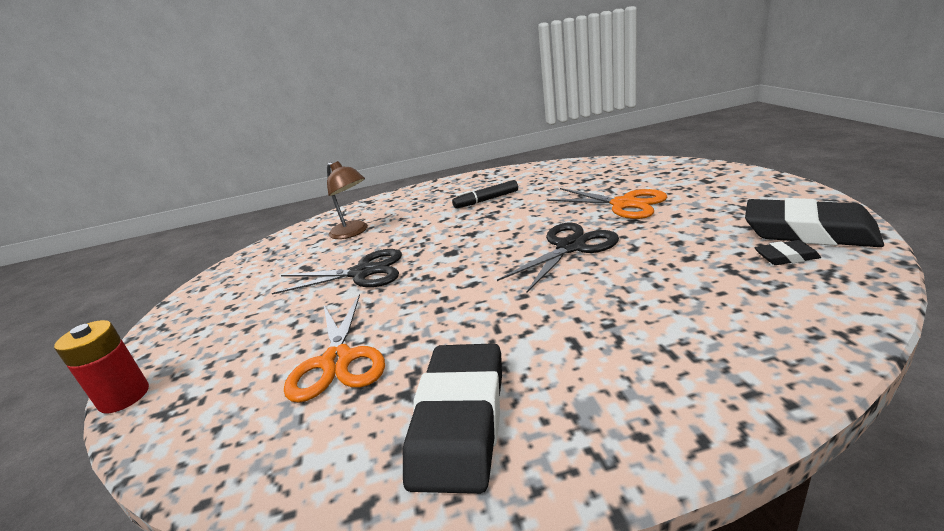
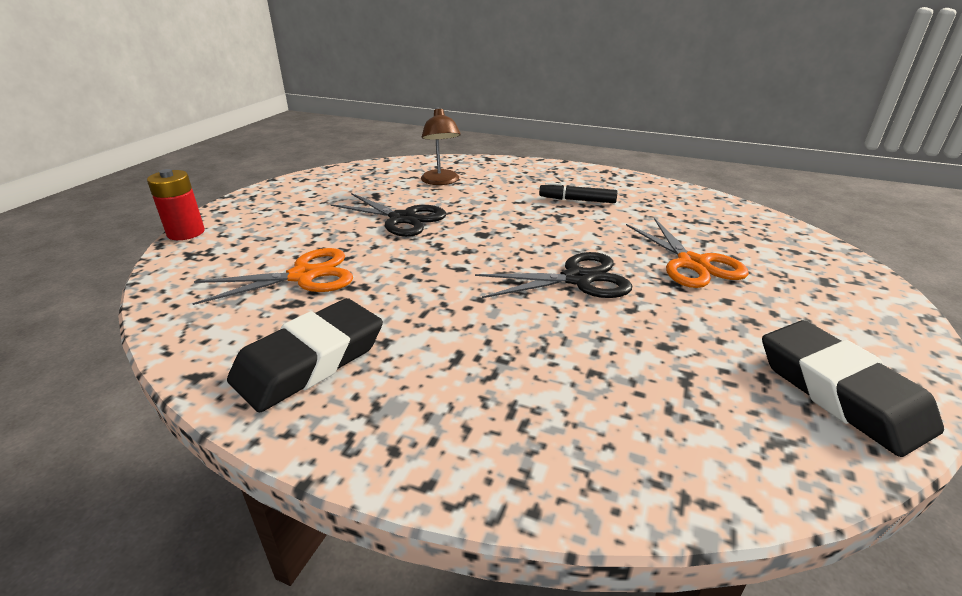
camera: 30 degrees right, 5 degrees up
orange scissors [284,294,385,403] -> orange scissors turned 135 degrees counterclockwise [192,248,353,305]
black eraser [754,240,821,265] -> none

